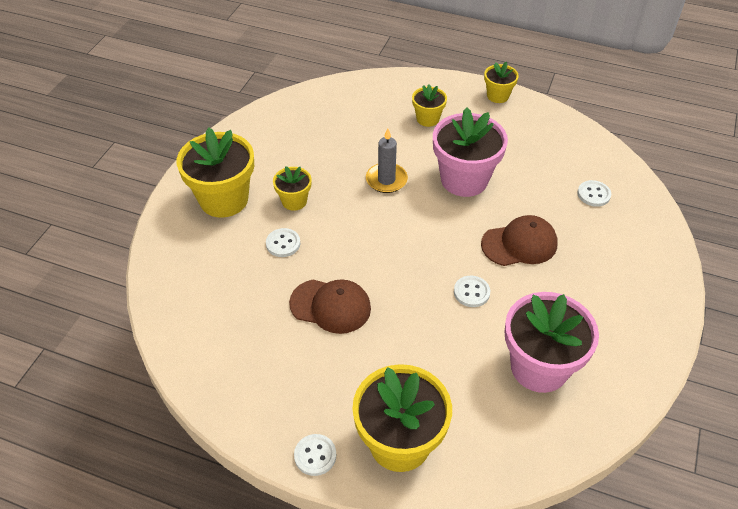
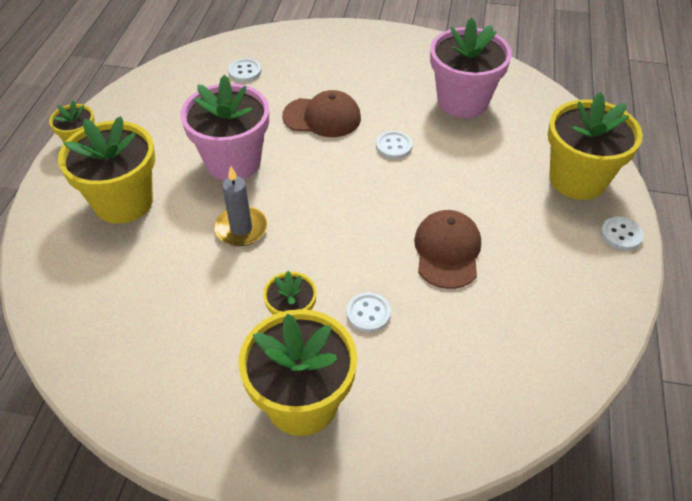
camera: 100 degrees left, 0 degrees up
yellow flower pot [412,84,447,127] -> yellow flower pot [58,116,155,224], size x1.93
brown cap [481,215,558,266] -> brown cap turned 120 degrees clockwise [282,90,361,137]

